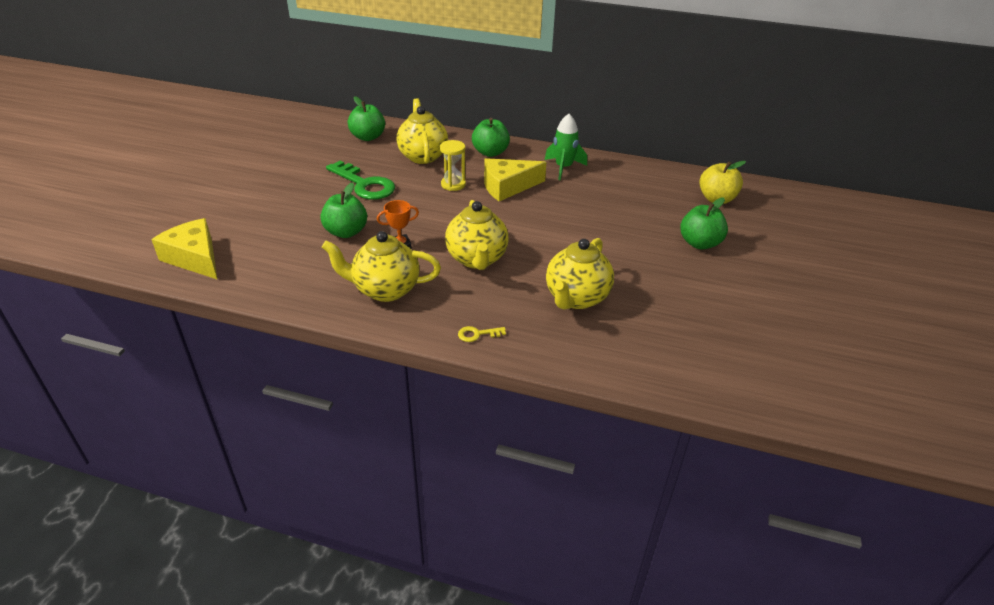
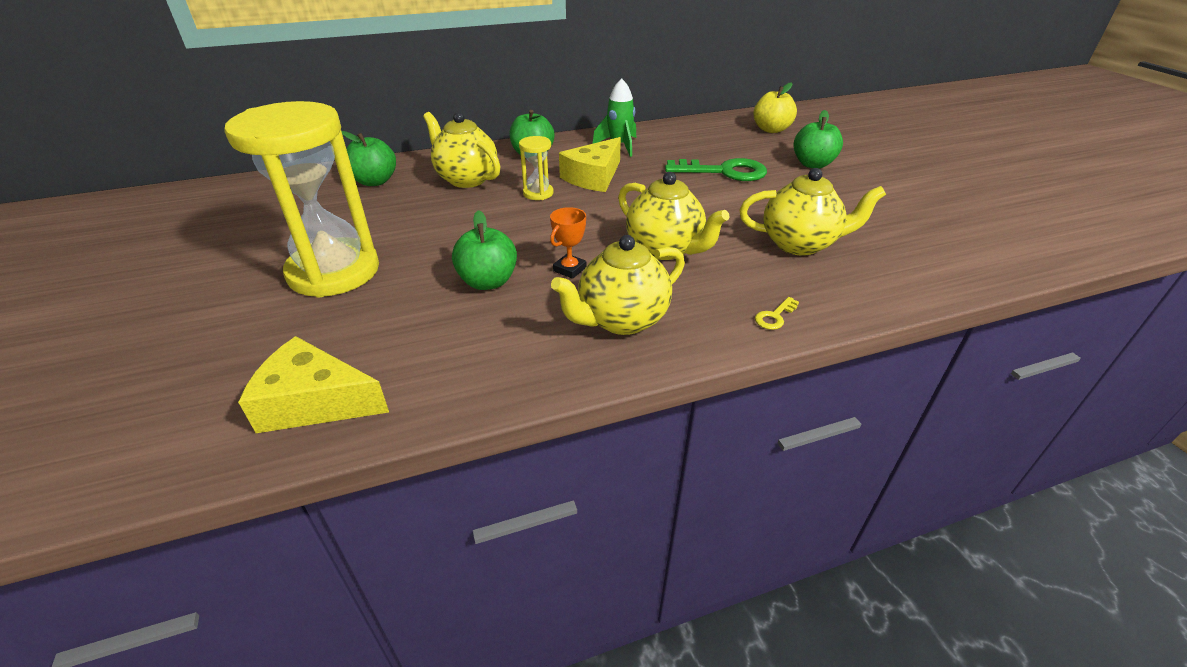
camera: 35 degrees left, 0 degrees up
green key [326,161,395,200] -> green key moved to [665,158,767,181]
yellow teapot [546,238,614,309] -> yellow teapot turned 75 degrees counterclockwise [739,168,886,256]
none -> yellow hourglass [224,101,379,298]

